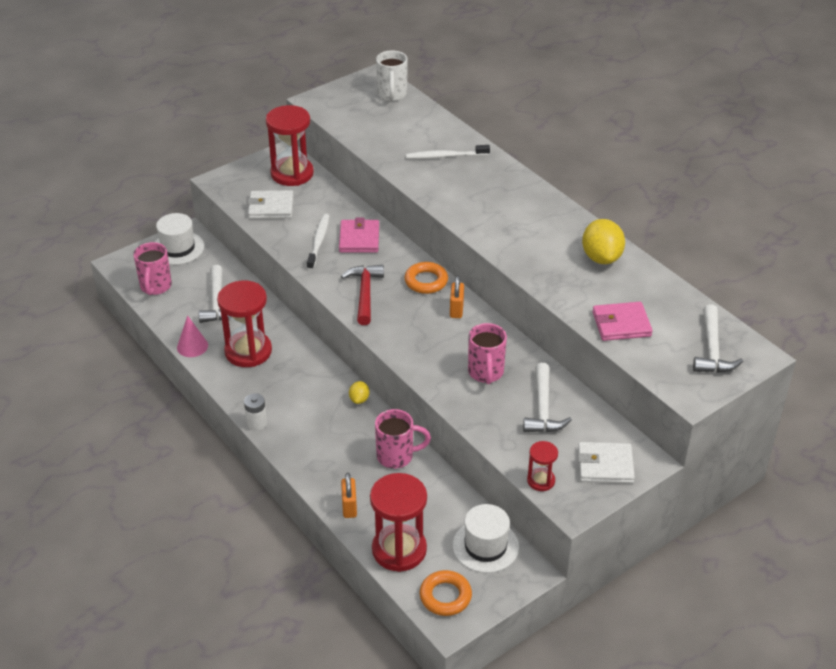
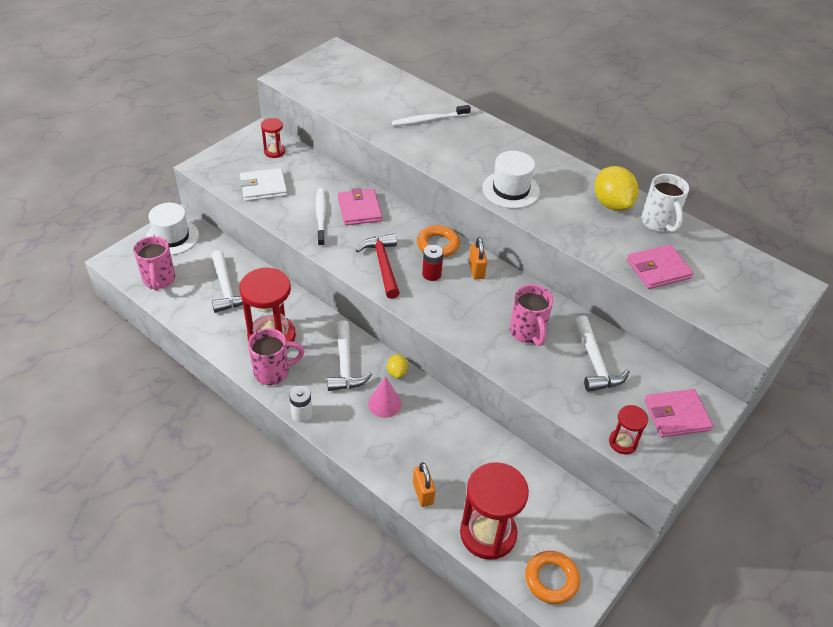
camera: 15 degrees left, 5 degrees up
pink cone [177,315,208,357] -> pink cone moved to [368,376,402,418]
red hourglass [266,105,314,186] -> red hourglass [261,118,285,158], size x0.51
pink mug [375,409,431,469] -> pink mug moved to [248,328,304,385]
white mug [376,50,408,101] -> white mug moved to [641,174,689,232]
white hat [453,504,519,573] -> white hat moved to [482,151,540,209]
white wallet [578,442,635,484] -> pink wallet [644,389,713,437]
white hammer [693,304,743,373] -> white hammer moved to [327,320,372,391]
none -> red battery [422,245,443,281]

